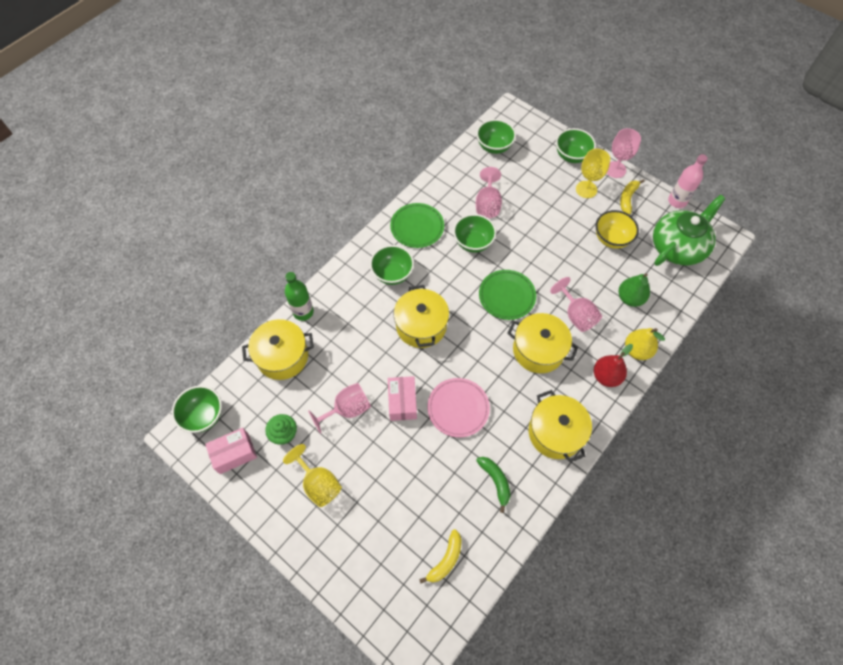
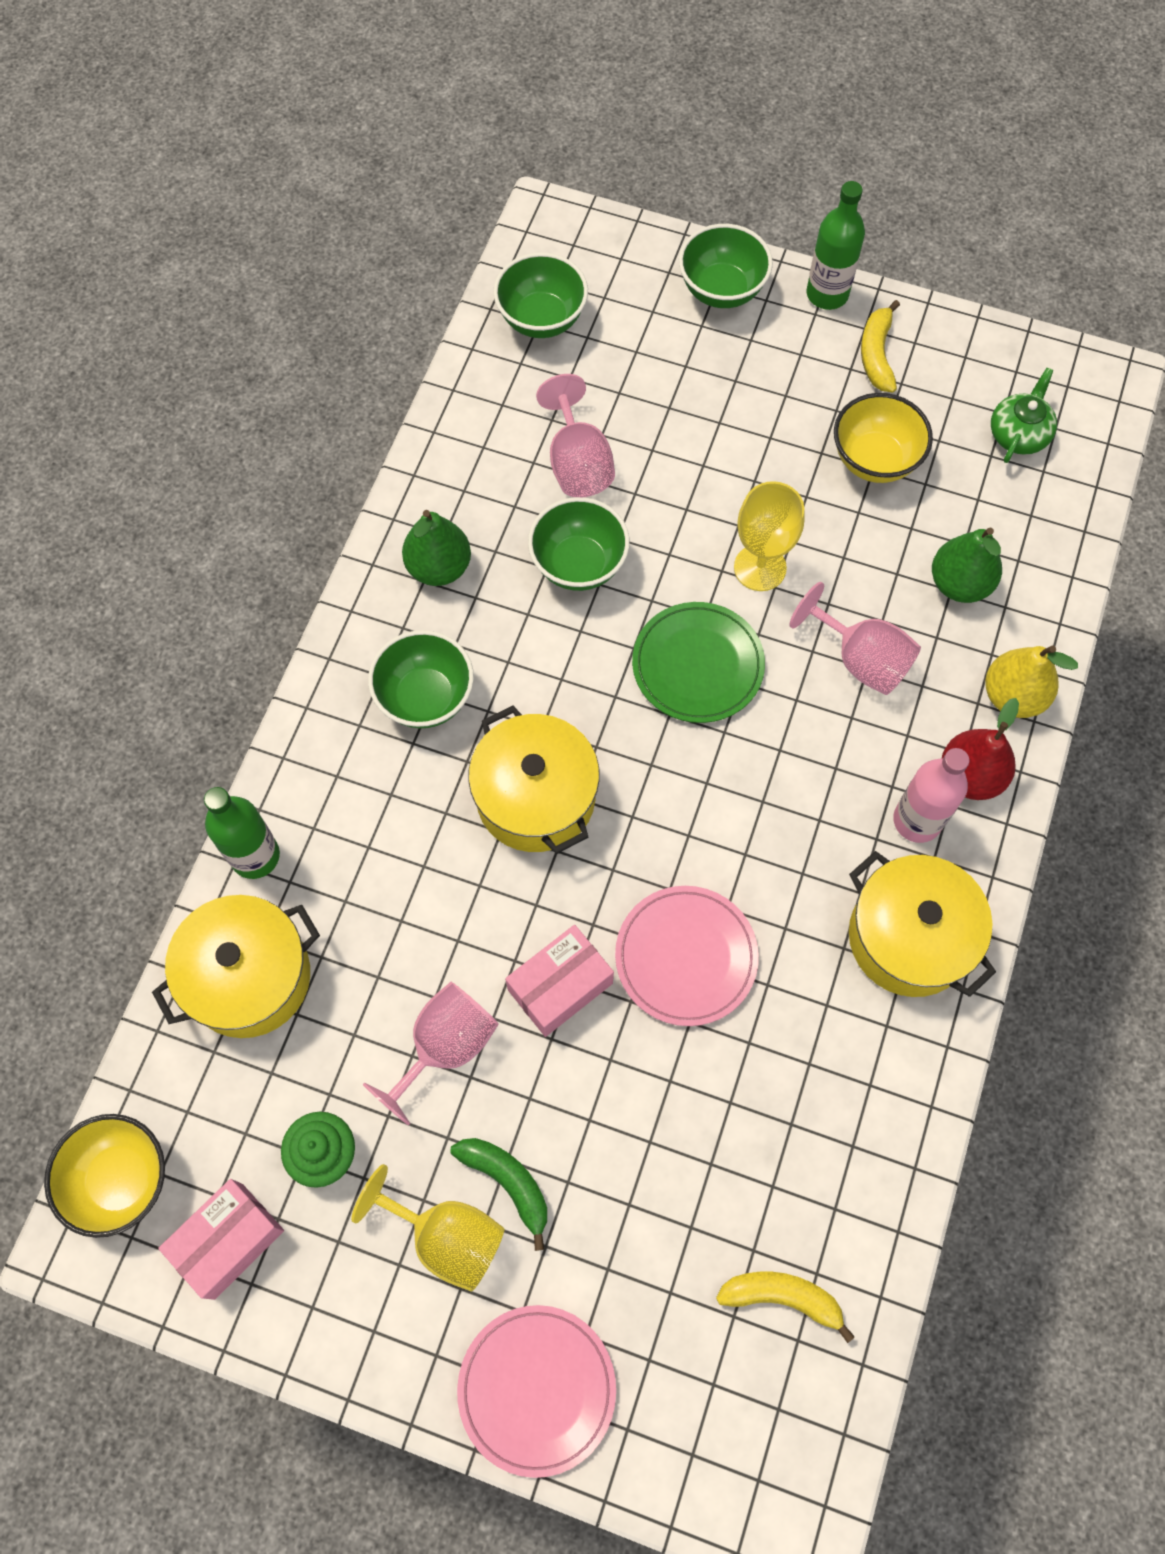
camera: 20 degrees left, 5 degrees up
green bowl [172,386,222,433] -> yellow bowl [44,1114,165,1238]
pink box [388,376,417,421] -> pink box turned 75 degrees clockwise [505,925,614,1037]
green plate [390,203,444,248] -> green pear [402,510,471,586]
yellow banana [419,529,462,584] -> yellow banana turned 90 degrees counterclockwise [716,1272,855,1343]
green banana [476,457,510,513] -> green banana moved to [451,1138,547,1251]
yellow pot [507,313,578,373] -> none
yellow goblet [576,149,610,198] -> yellow goblet moved to [734,481,805,591]
pink goblet [607,128,641,178] -> green bottle [806,181,865,310]
green teapot [653,195,726,266] -> green teapot [991,368,1057,463], size x0.49
pink bottle [668,154,708,208] -> pink bottle moved to [893,748,969,843]
none -> pink plate [457,1305,616,1478]

